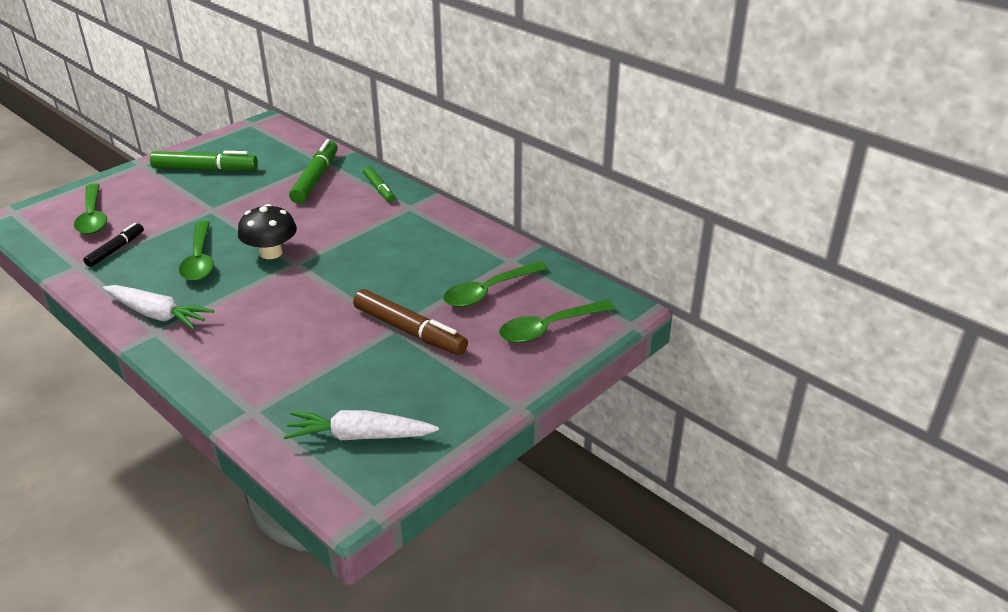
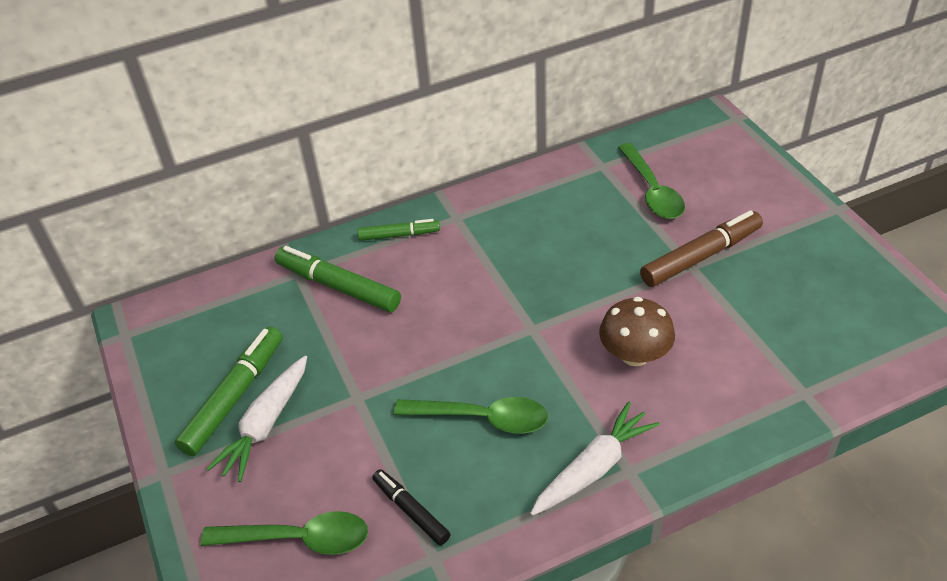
camera: 65 degrees left, 10 degrees up
black mushroom [238,204,297,259] -> none
white carrot [283,410,439,441] -> white carrot moved to [206,355,307,482]
green spoon [499,300,615,343] -> none
none -> brown mushroom [599,297,675,366]

